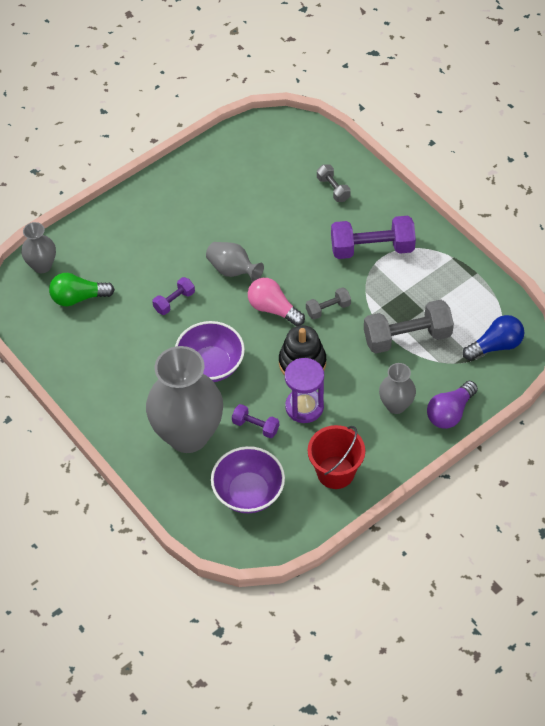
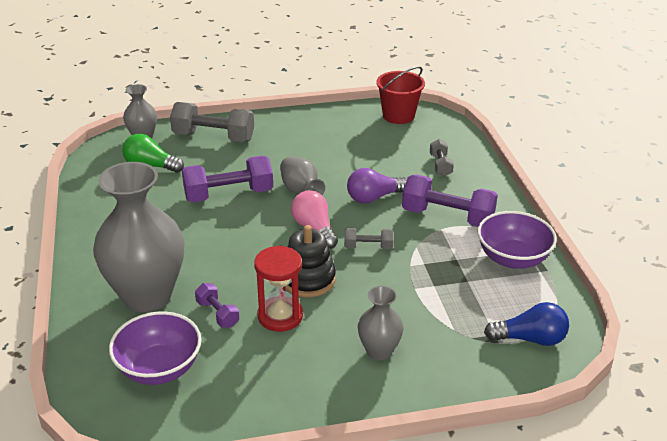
camera: 25 degrees right, 20 degrees down
purple dumbbell [152,277,195,315] -> purple dumbbell [182,156,273,202], size x1.92
purple bowl [175,321,245,382] -> purple bowl moved to [477,211,557,269]
purple hourglass [285,358,324,423] -> red hourglass [254,246,303,332]
red bucket [308,425,365,489] -> red bucket moved to [376,66,425,124]
grey dumbbell [364,300,454,354] -> grey dumbbell moved to [170,102,254,142]
purple light bulb [427,381,478,429] -> purple light bulb moved to [347,168,407,203]

